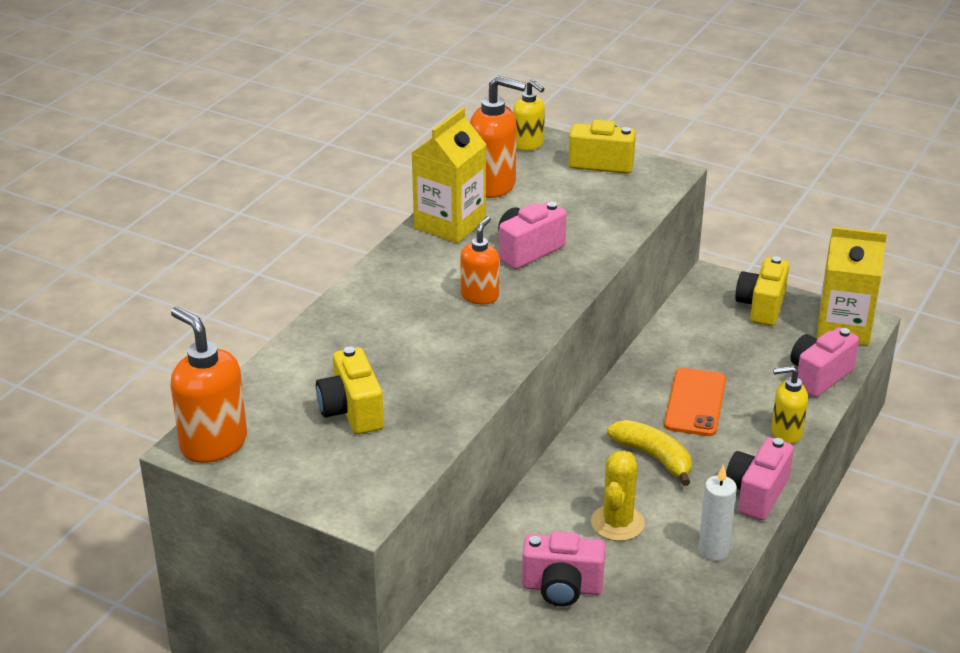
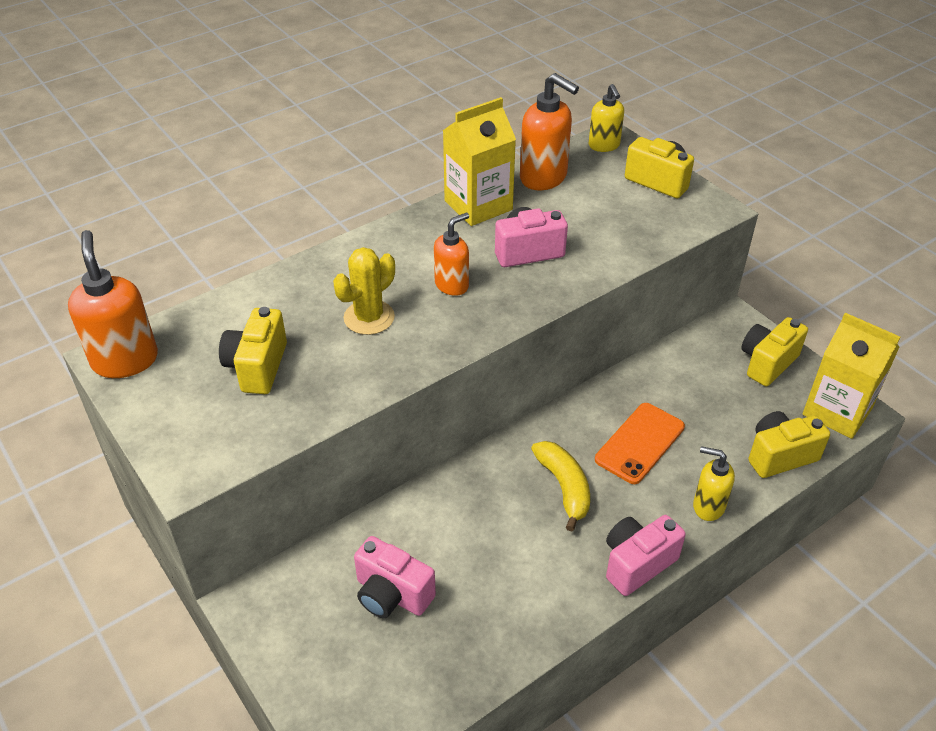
camera: 25 degrees right, 10 degrees up
yellow cactus [591,450,645,541] -> yellow cactus moved to [333,247,395,335]
white candle [698,464,737,561] -> none
pink camera [790,327,859,397] -> yellow camera [748,411,830,478]

